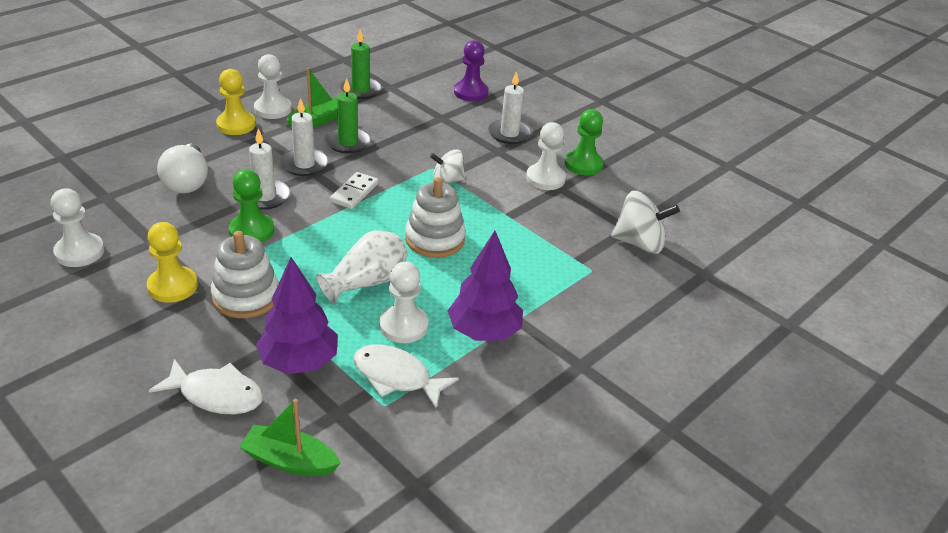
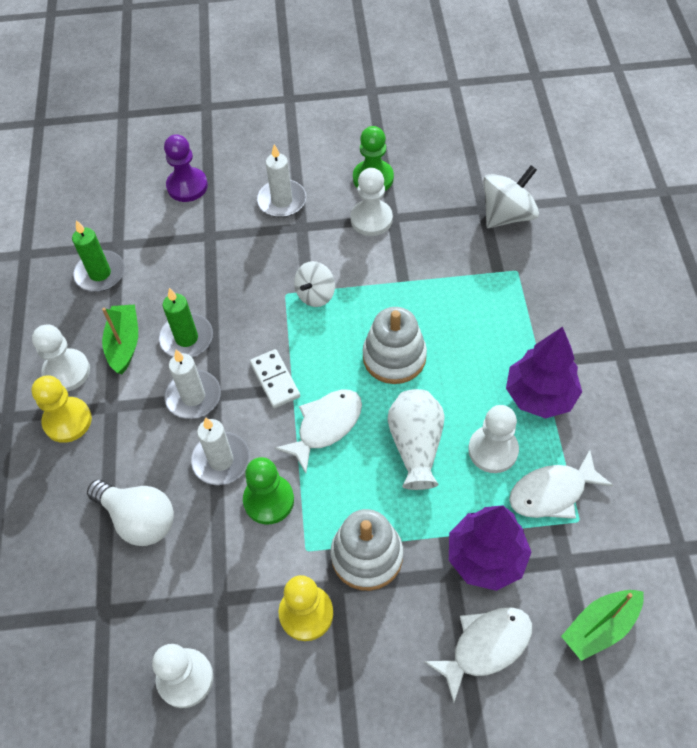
camera: 45 degrees left, 20 degrees up
none -> white fish [275,390,362,473]

